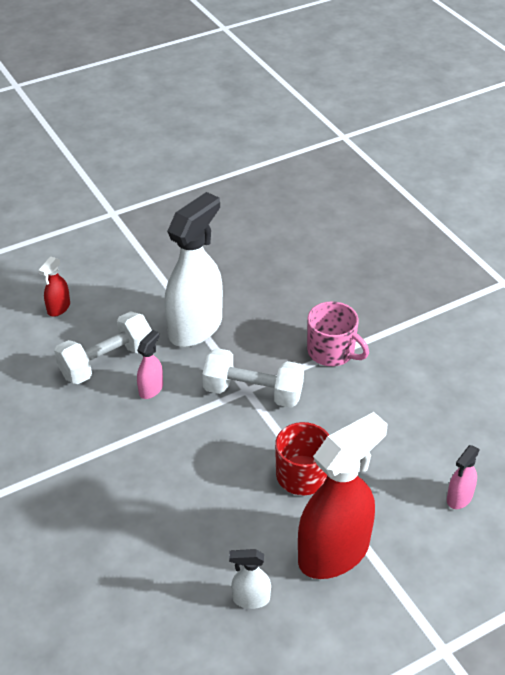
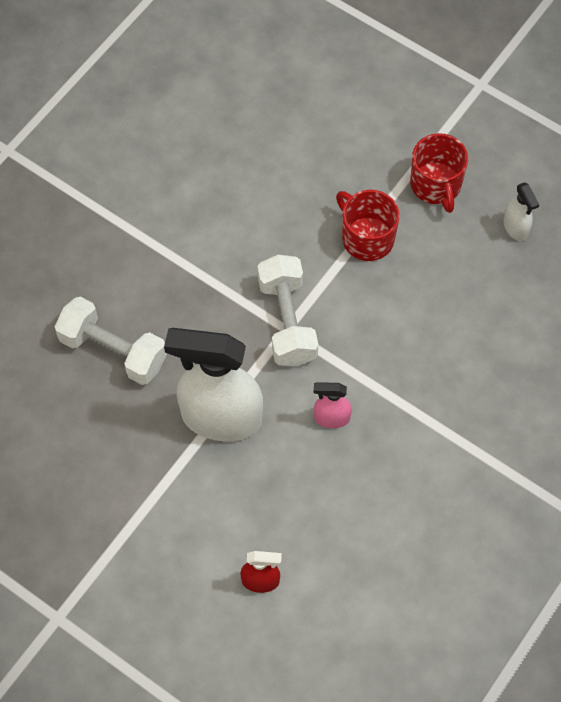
camera: 115 degrees left, 20 degrees up
white dumbbell [54,311,152,384] -> white dumbbell moved to [55,297,167,385]
red spray bottle [298,412,387,579] -> red mug [410,133,468,213]
pink mug [307,301,369,366] -> none
pink spray bottle [447,445,480,509] -> none

